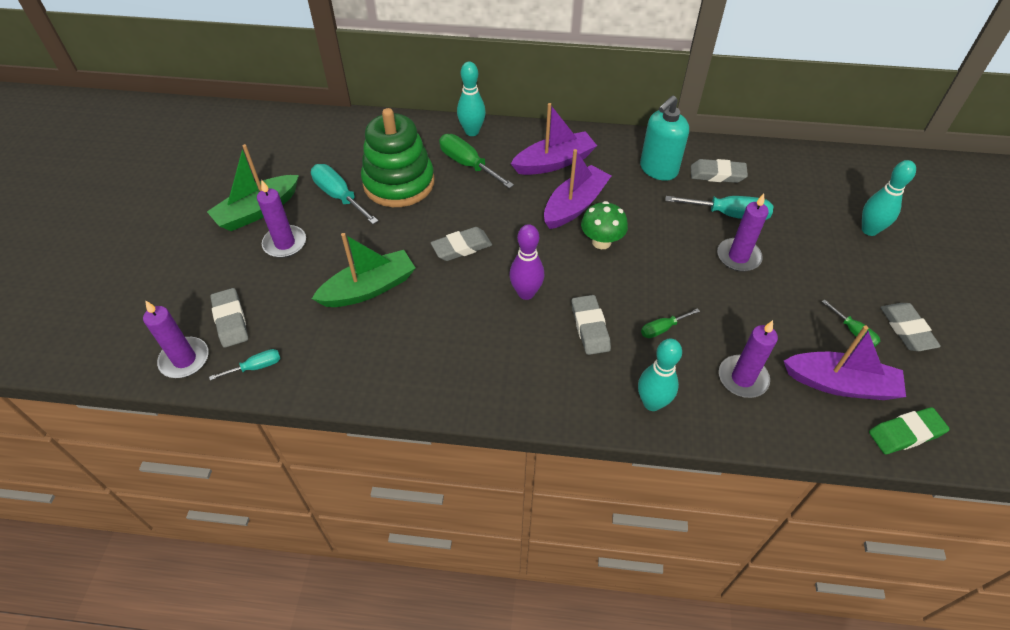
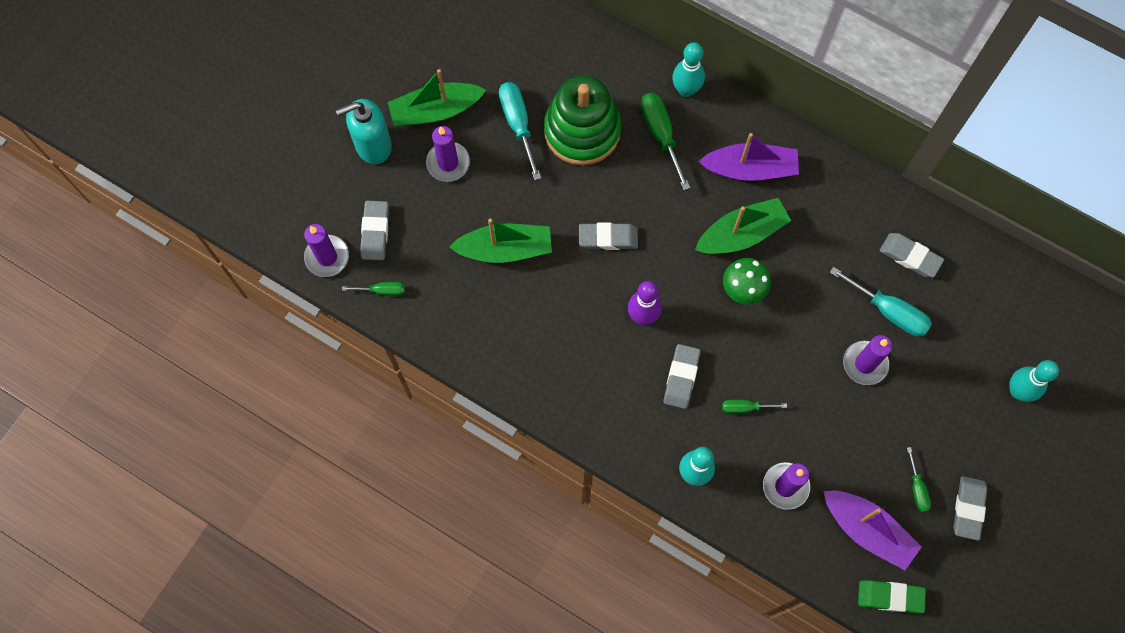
camera: 25 degrees right, 20 degrees up
turquoise screwdriver [209,349,281,381] -> green screwdriver [342,282,405,296]
purple boat [544,149,612,229] -> green boat [695,198,791,254]
turquoise soap dispenser [640,95,689,181] -> turquoise soap dispenser moved to [336,99,392,164]

